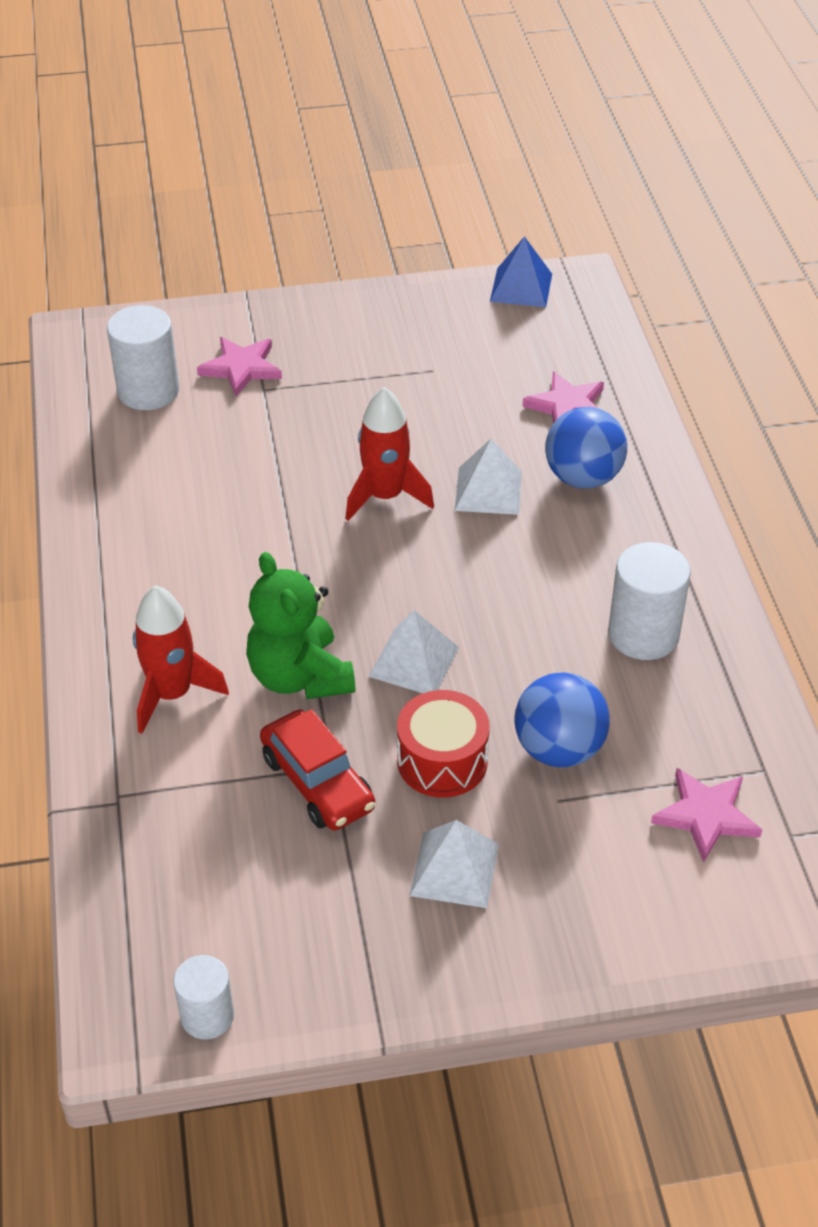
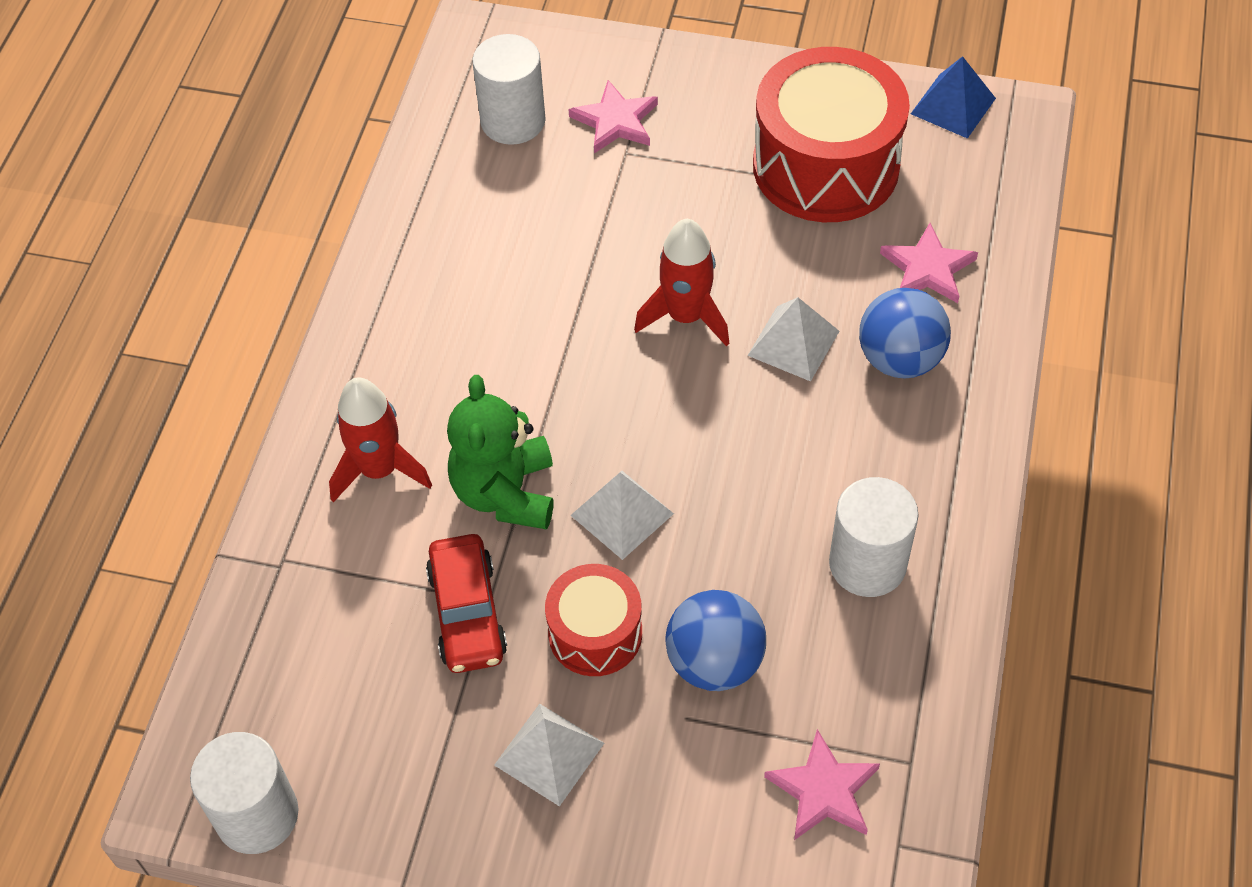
camera: 25 degrees right, 10 degrees up
white cylinder [174,955,234,1039] -> white cylinder [190,732,299,854], size x1.60
none -> red drum [753,47,910,222]

